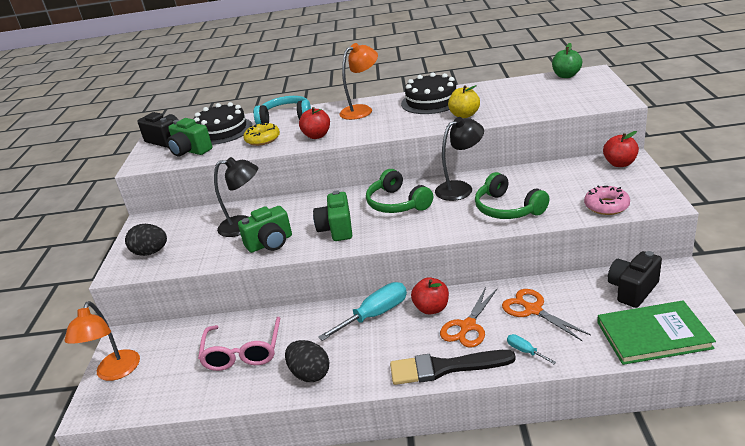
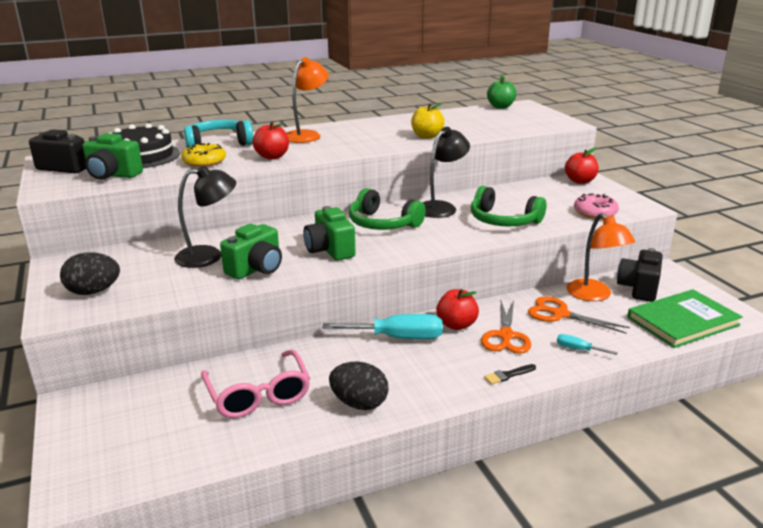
camera: 25 degrees left, 5 degrees down
orange lamp [65,301,140,381] -> orange lamp moved to [567,213,635,301]
turquoise screwdriver [318,282,407,341] -> turquoise screwdriver turned 60 degrees clockwise [322,314,442,339]
black brush [390,350,516,385] -> black brush [484,364,536,385], size x0.41
black cake [401,73,457,114] -> none

